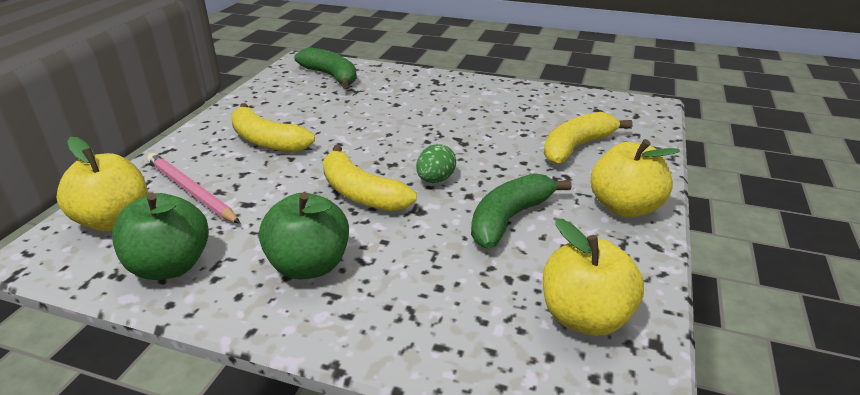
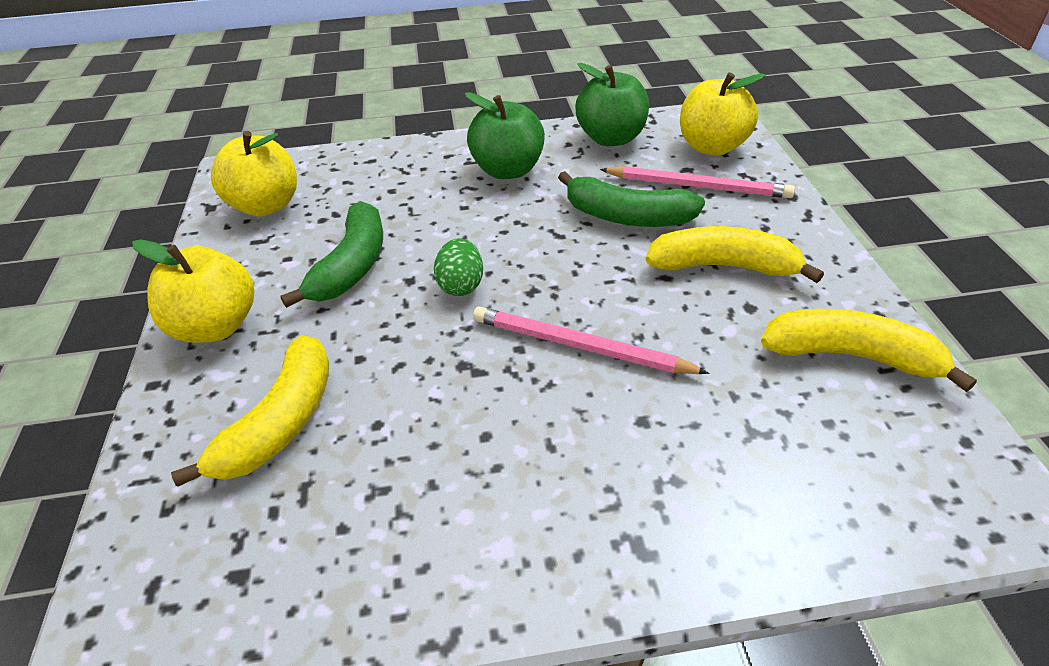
camera: 155 degrees right, 10 degrees up
green banana [294,47,357,88] -> green banana moved to [558,171,705,227]
yellow banana [323,145,417,211] -> yellow banana moved to [761,309,977,392]
none -> pink pencil [473,307,709,374]

